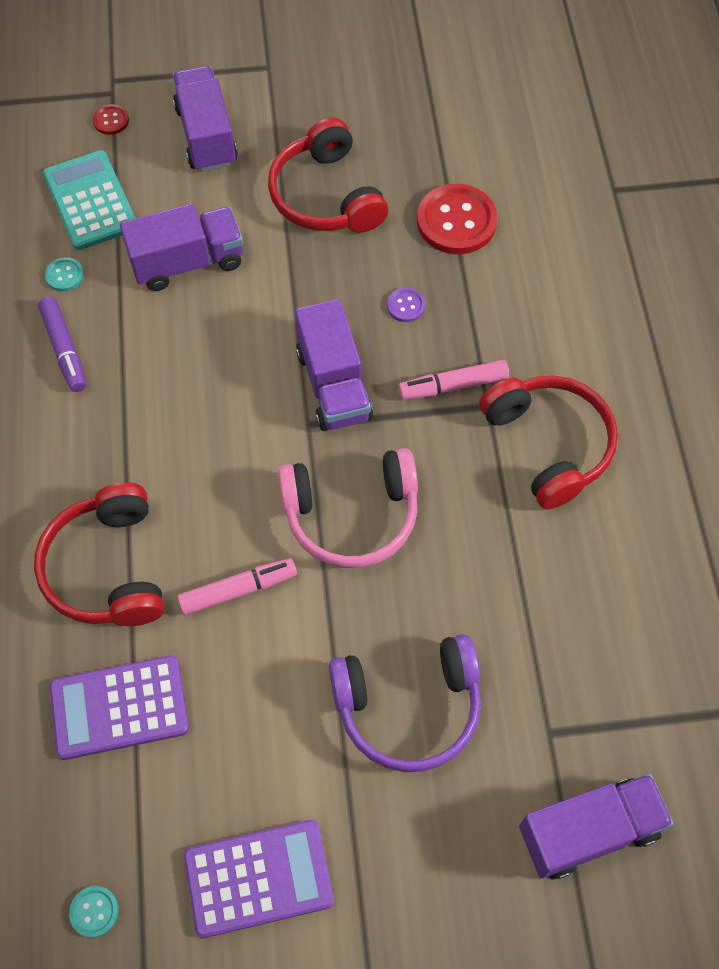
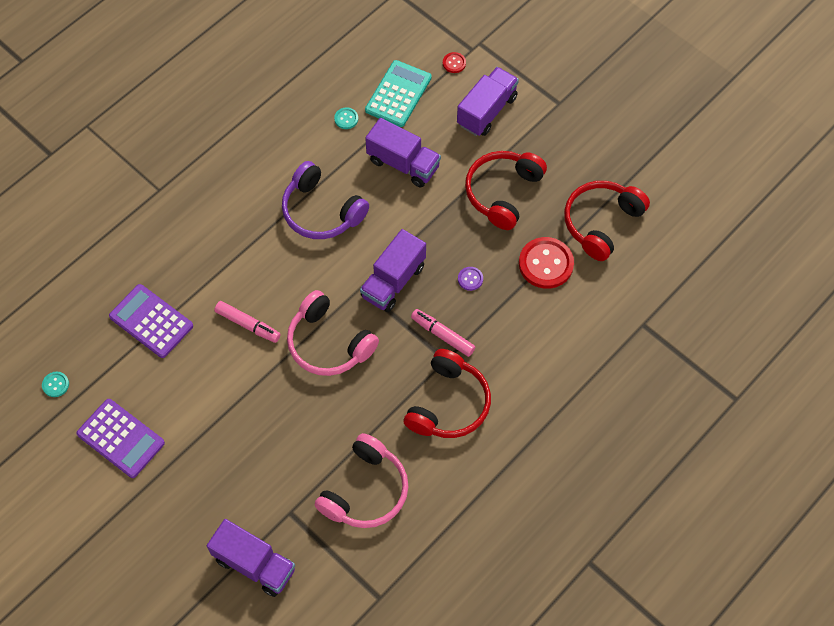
camera: 50 degrees right, 0 degrees up
red headphones [34,482,164,626] -> red headphones moved to [564,181,650,261]
purple marker [38,297,86,392] -> none
purple headphones [329,634,481,772] -> purple headphones moved to [282,161,369,239]
none -> pink headphones [315,433,409,528]

